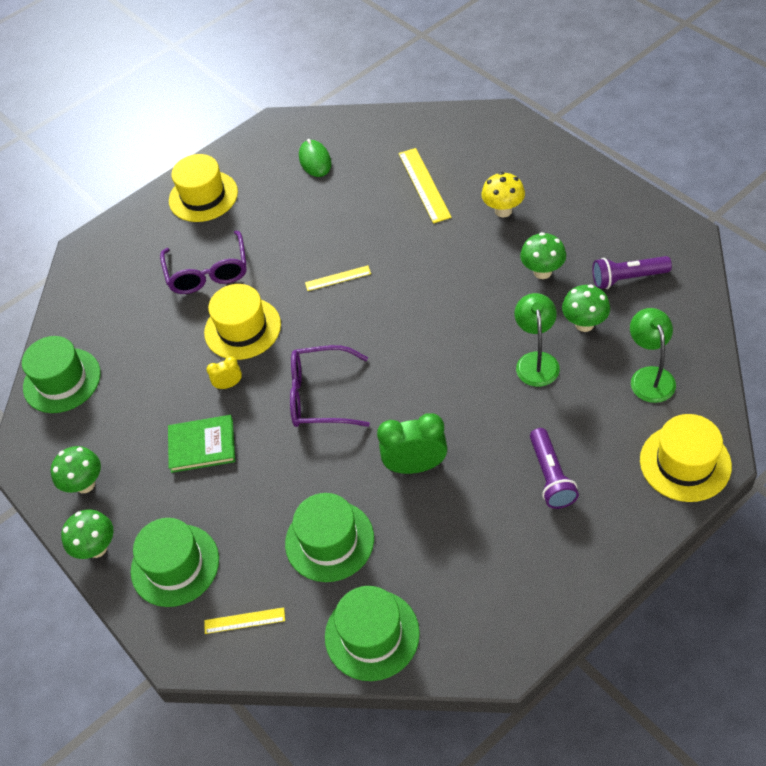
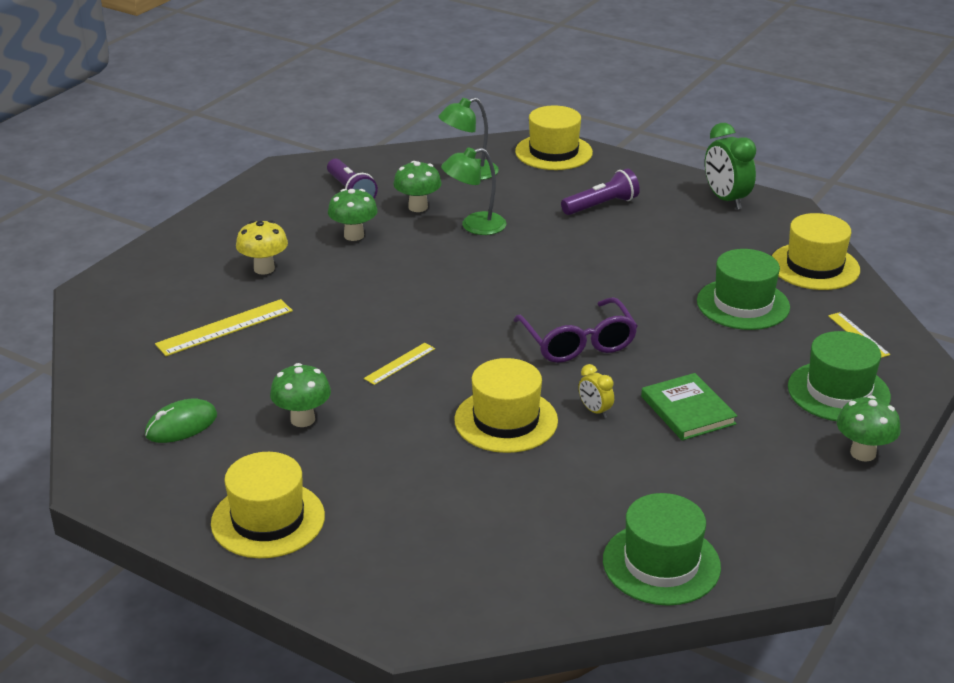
camera: 115 degrees left, 20 degrees down
green mushroom [51,446,101,493] -> green mushroom moved to [270,363,331,427]
purple glasses [160,231,247,294] -> none
yellow ruler [305,265,371,291] -> yellow ruler turned 75 degrees clockwise [364,343,435,385]
green hat [325,586,420,681] -> yellow hat [772,213,860,290]
green clock [377,413,447,474] -> green clock moved to [705,123,756,210]

